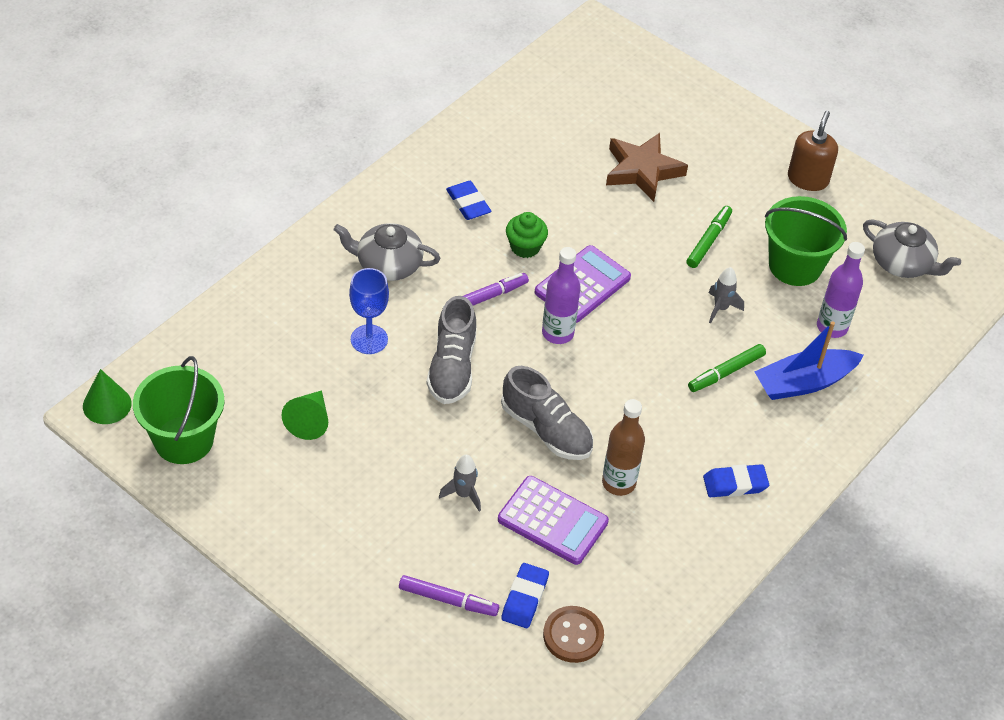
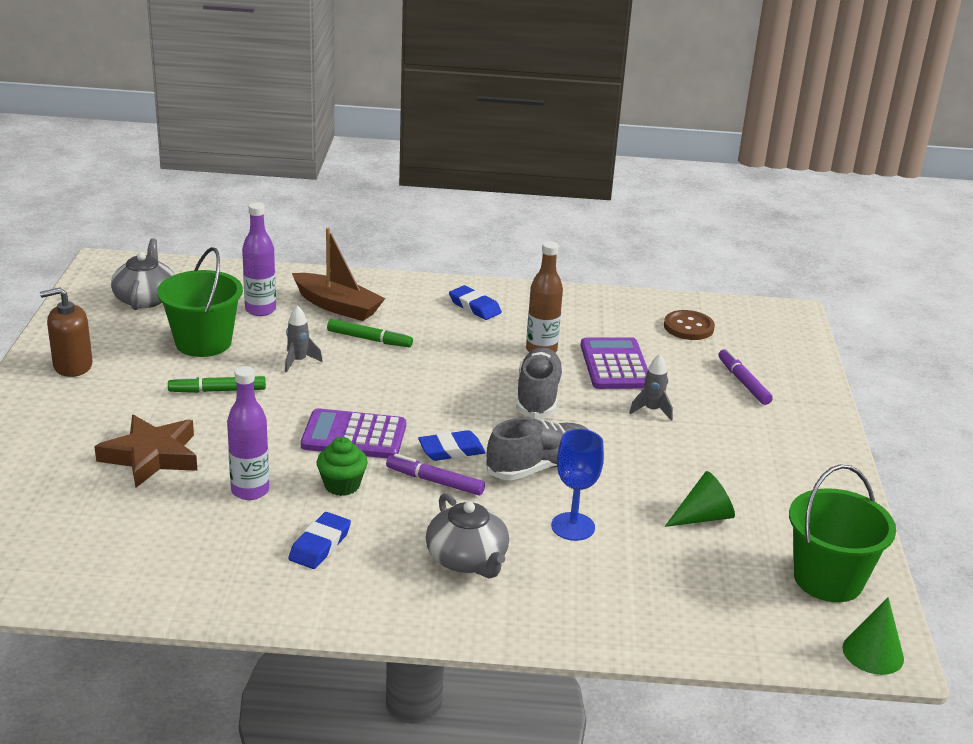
camera: 125 degrees left, 20 degrees down
blue eraser [501,563,549,628] -> blue eraser moved to [418,430,486,461]
purple bottle [542,247,581,344] -> purple bottle moved to [227,366,269,500]
blue boat [754,321,863,400] -> brown boat [292,228,385,321]

